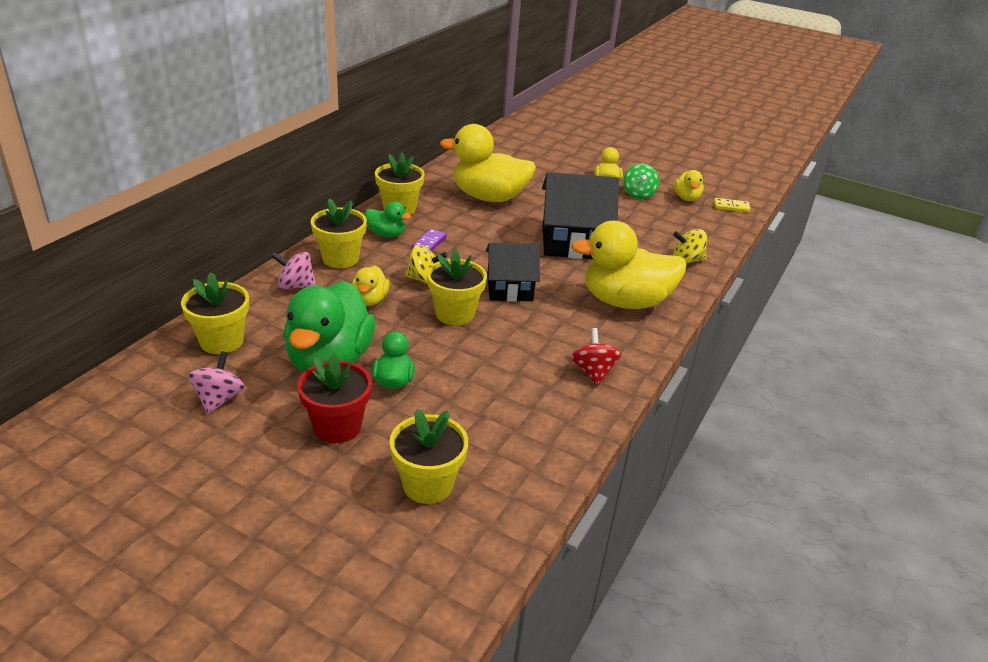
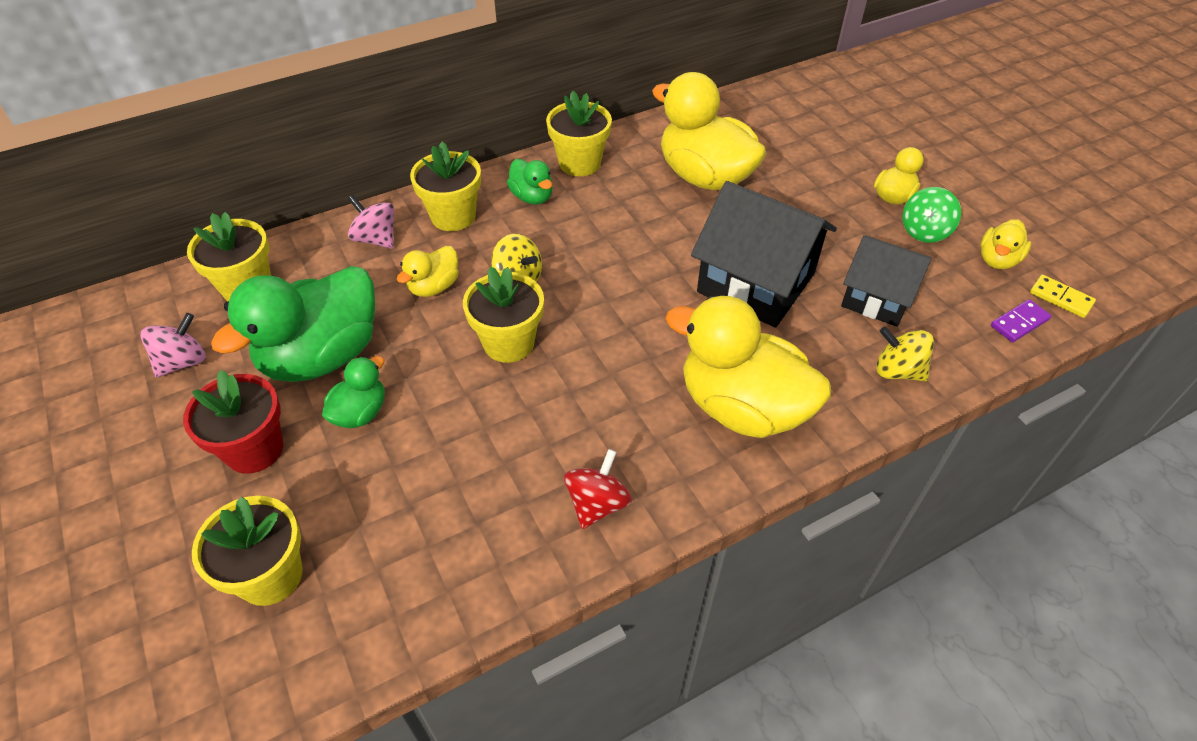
camera: 35 degrees right, 15 degrees up
purple domino [412,229,447,251] -> purple domino moved to [991,299,1051,342]
black house [486,243,540,302] -> black house moved to [841,235,932,327]

